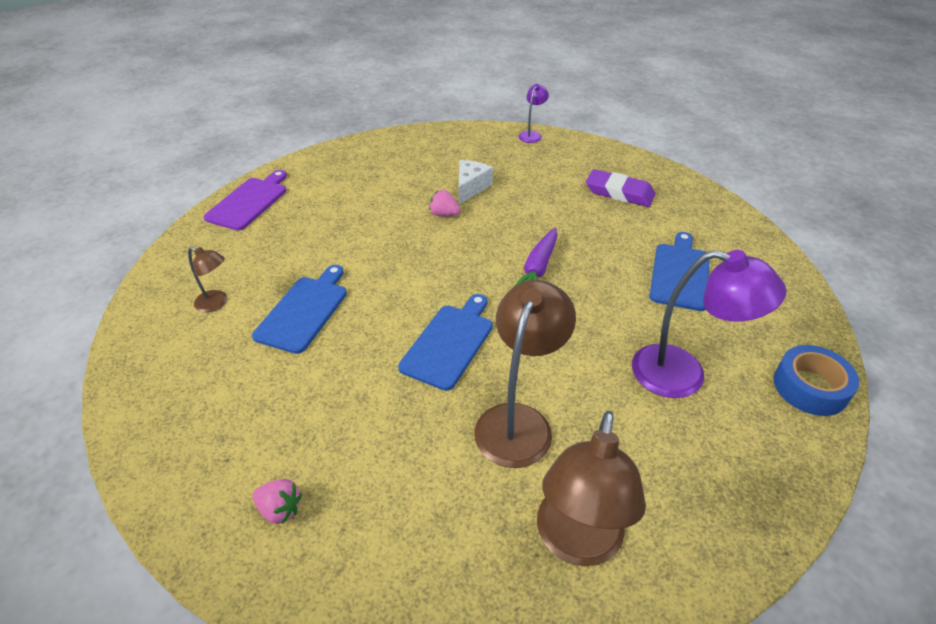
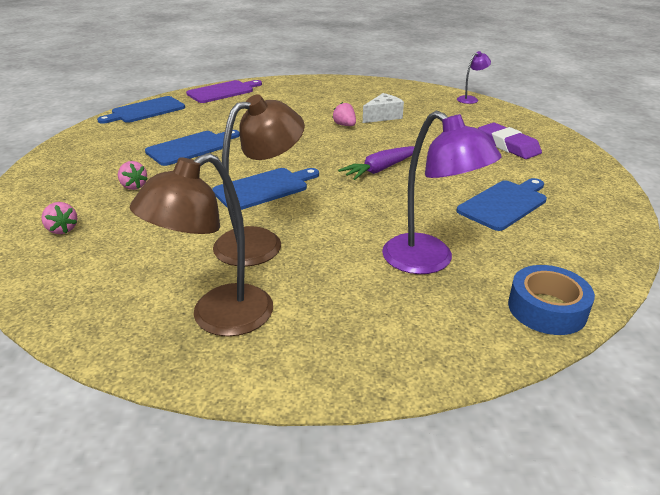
camera: 30 degrees right, 10 degrees down
brown lamp [188,246,227,312] -> none
none -> blue cutting board [97,96,185,124]
none -> pink strawberry [118,161,148,190]

